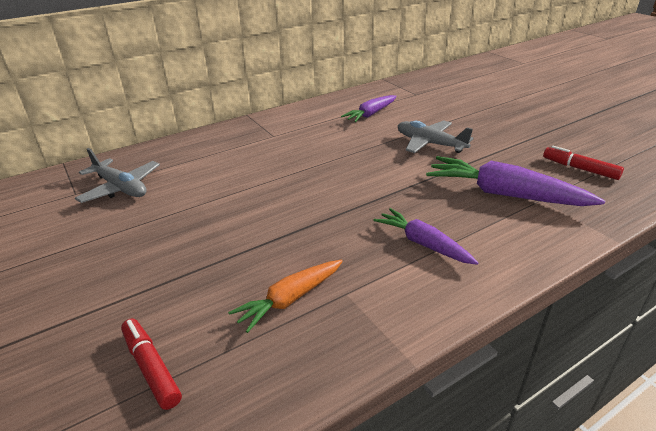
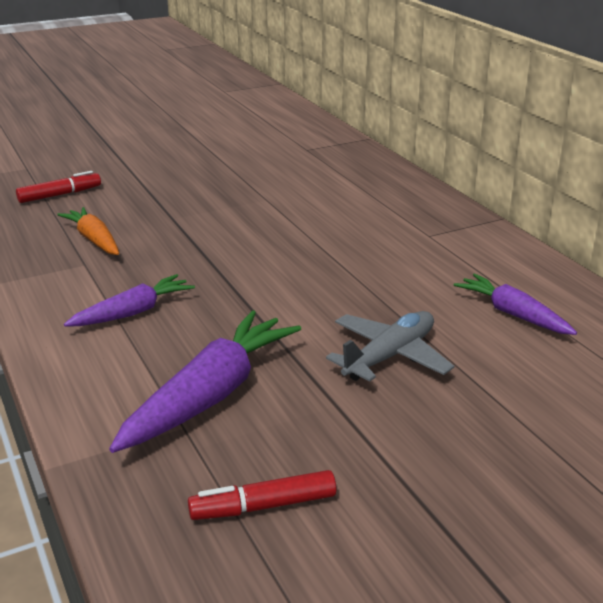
camera: 95 degrees right, 5 degrees down
grey plane [75,148,160,203] -> none
red marker [543,146,624,180] -> red marker turned 150 degrees counterclockwise [188,470,336,520]

